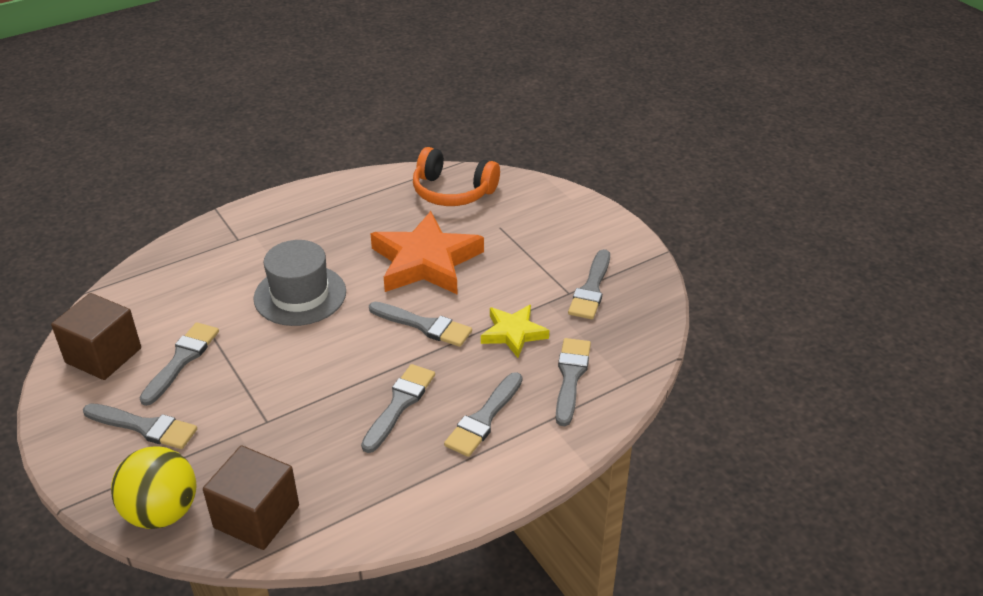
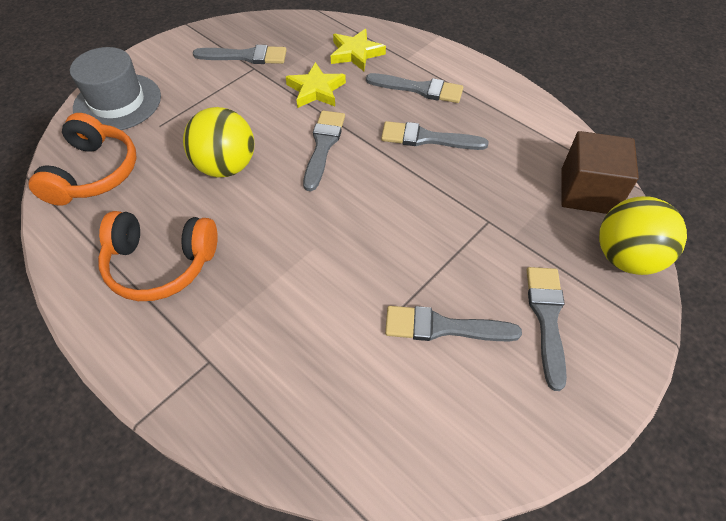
camera: 105 degrees left, 15 degrees up
brown cube [51,293,141,380] -> none
grey hat [253,240,346,326] -> grey hat moved to [70,47,161,130]
orange star [370,211,484,295] -> yellow ball [183,107,254,177]
grey brush [556,338,591,426] -> yellow star [331,29,386,71]
none -> orange headphones [98,211,218,301]

